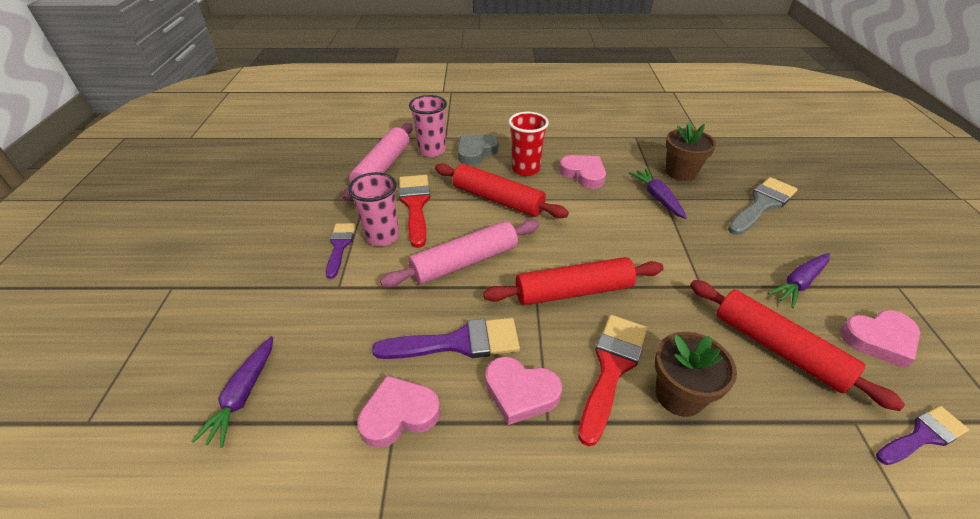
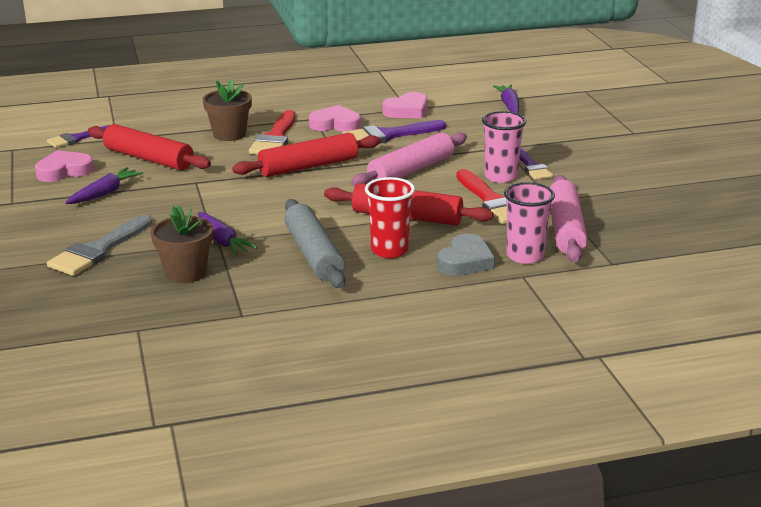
camera: 165 degrees right, 15 degrees down
pink heart [559,155,606,189] -> grey rolling pin [284,199,346,288]

